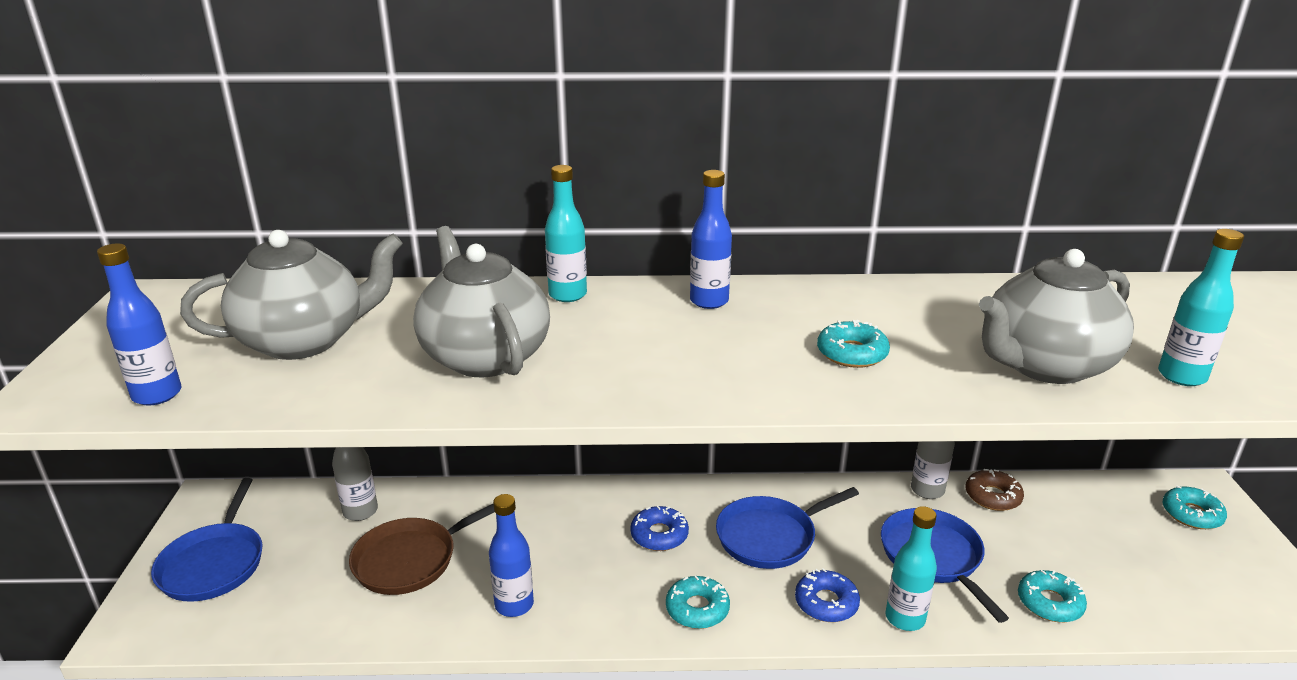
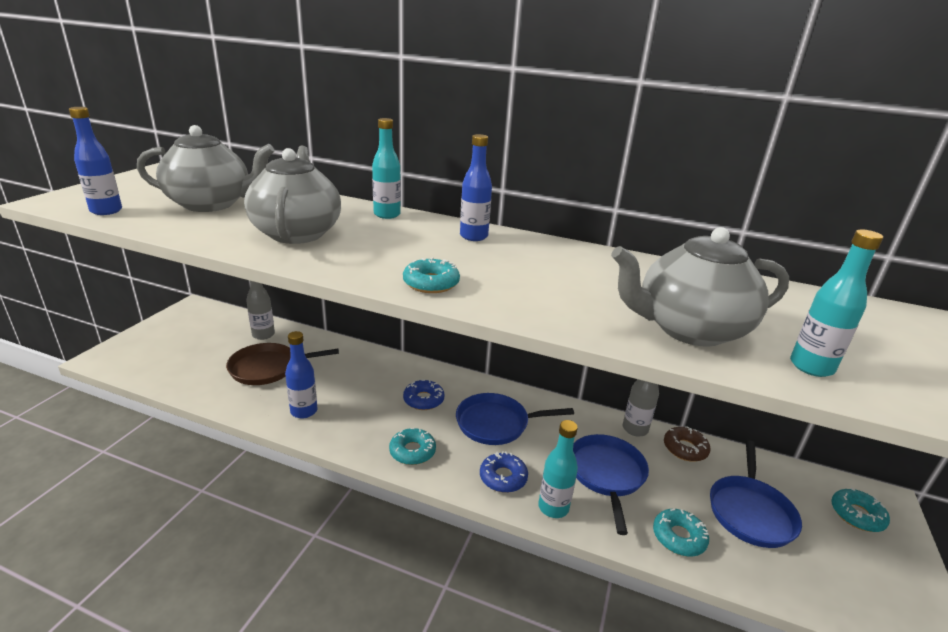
camera: 20 degrees right, 0 degrees up
blue pan [151,478,263,602] -> blue pan moved to [710,440,802,548]
turquoise donut [817,320,890,368] -> turquoise donut moved to [403,257,460,293]

